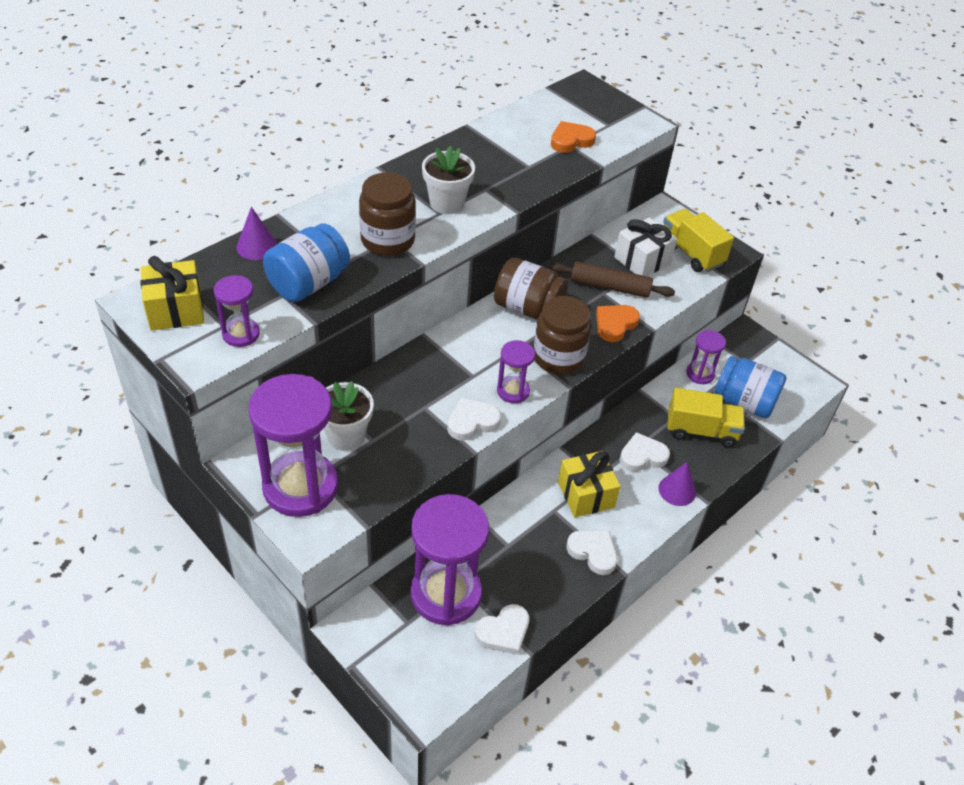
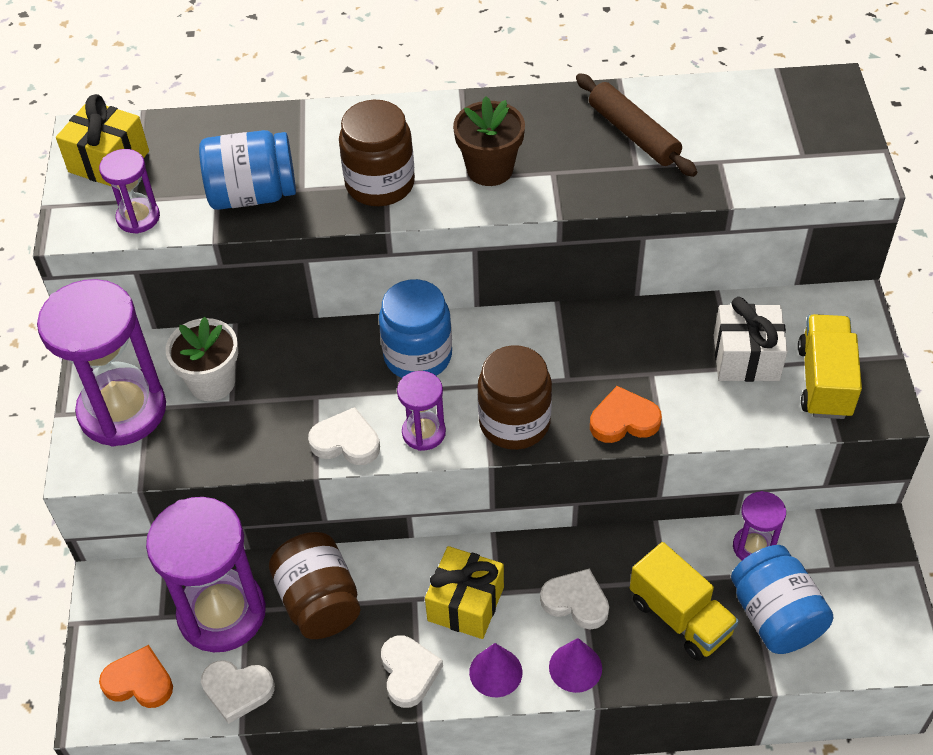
camera: 45 degrees right, 5 degrees up
purple cone [237,207,277,260] -> purple cone moved to [469,643,522,697]
white flower pot [422,146,475,214] -> brown flower pot [453,96,525,186]
brown jar [494,257,568,319] -> brown jar moved to [269,532,360,639]
brown rolling pin [550,261,675,298] -> brown rolling pin moved to [576,73,697,177]
orange heart [551,121,596,153] -> orange heart moved to [99,645,173,708]
none -> blue jar [379,279,452,378]

